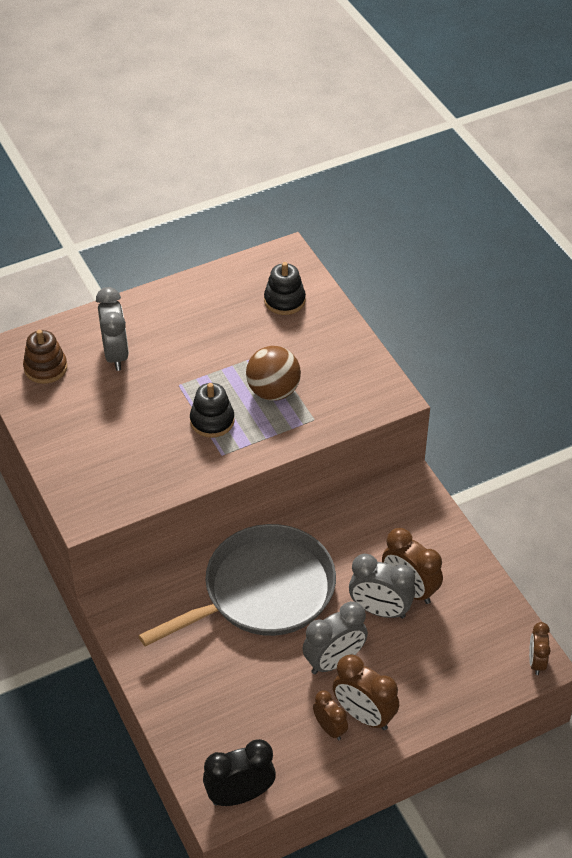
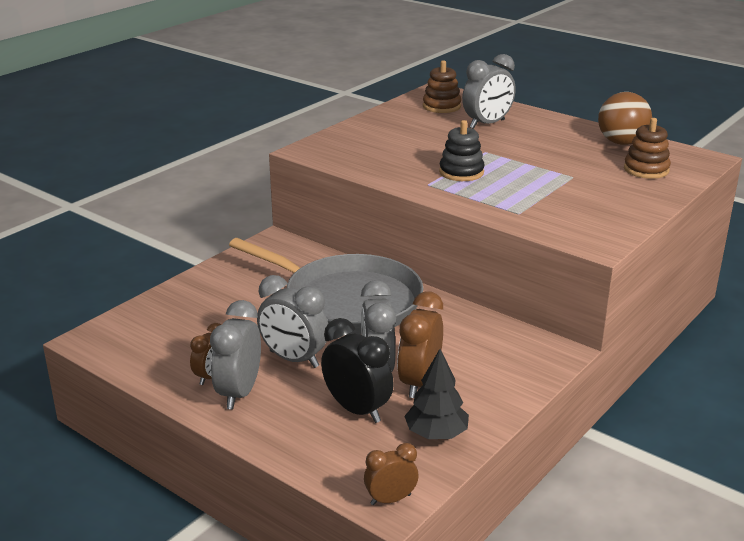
camera: 65 degrees right, 20 degrees down
black clock [203,739,276,806] -> black clock moved to [321,318,394,423]
brown ball [246,346,301,401] -> brown ball moved to [598,92,652,145]
black stacking toy [264,262,306,315] -> brown stacking toy [624,118,671,179]
brown clock [333,654,399,730] -> grey clock [210,300,261,410]
none -> black tree [404,349,469,439]

